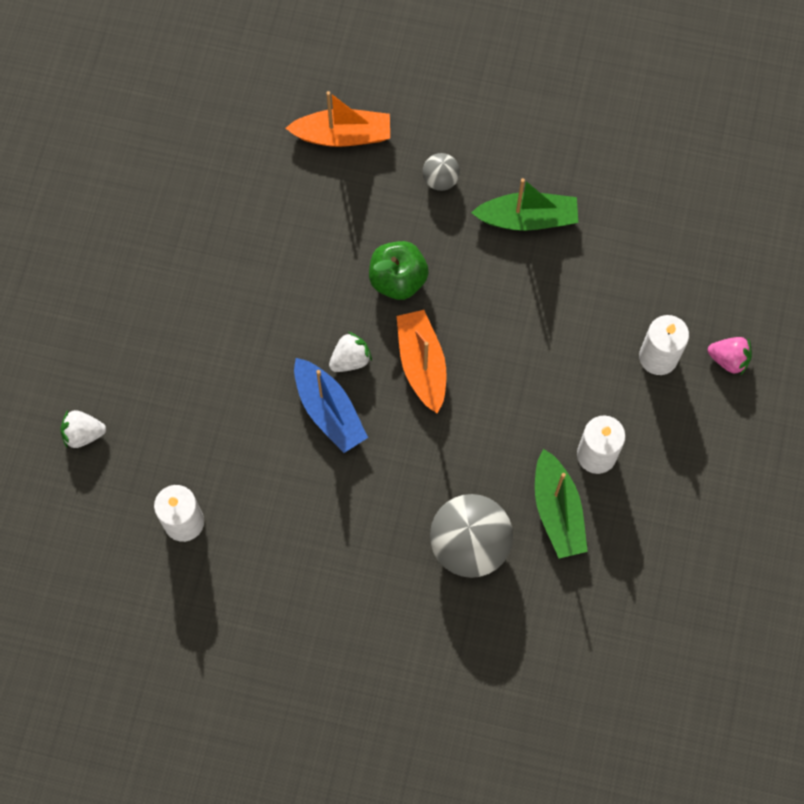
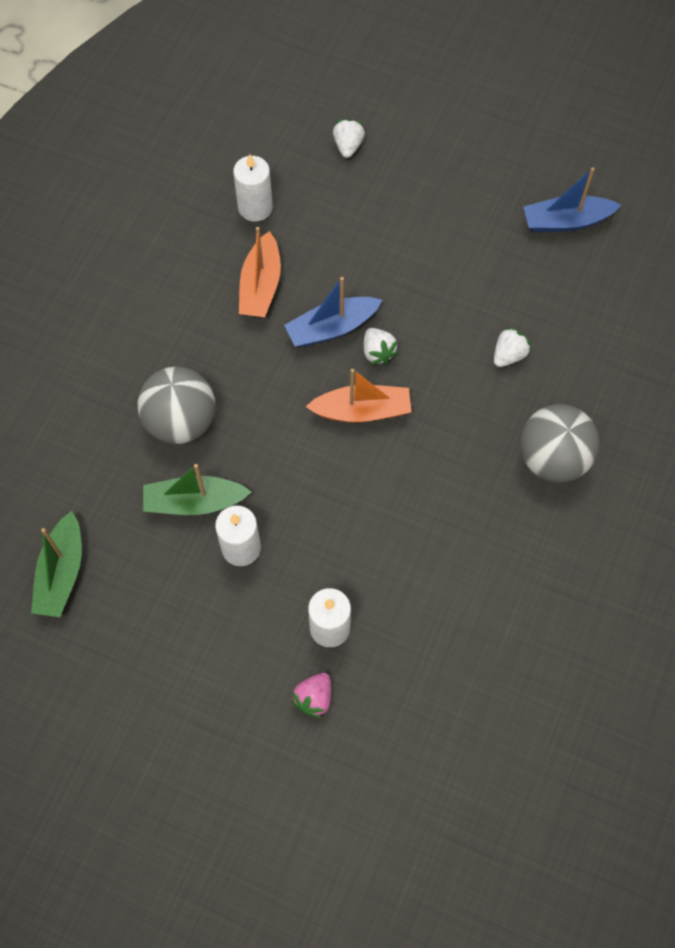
camera: 100 degrees right, 5 degrees down
orange boat [285,91,390,147] -> orange boat moved to [239,227,281,317]
green apple [369,241,429,300] -> none
grey ball [423,153,460,191] -> grey ball [520,404,599,482], size x2.05
green boat [471,178,578,231] -> green boat moved to [31,511,82,617]
none -> white strawberry [494,327,531,367]
none -> blue boat [523,167,621,232]

